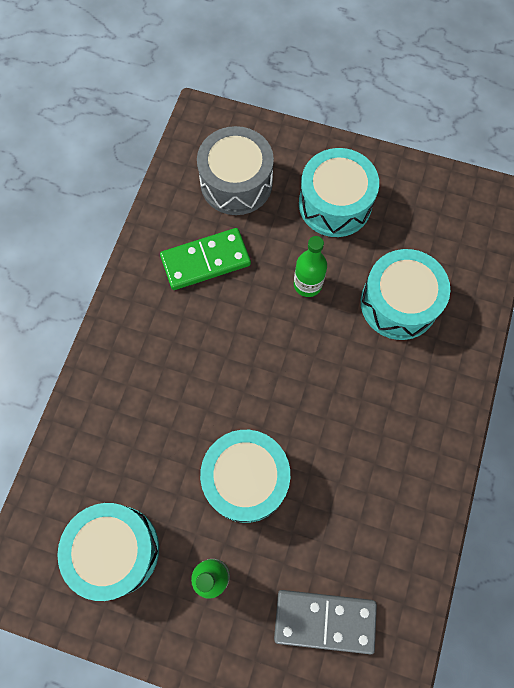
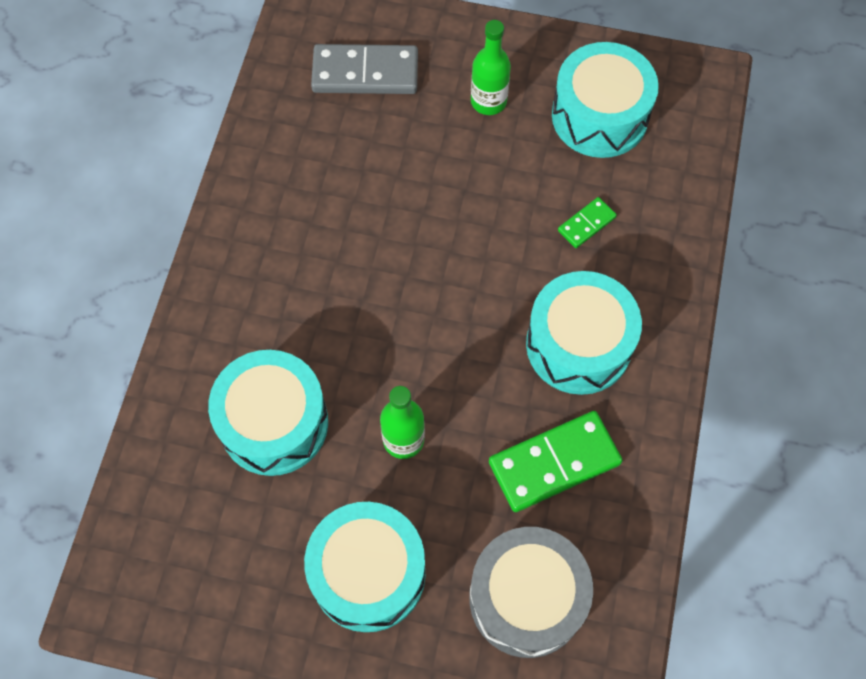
camera: 175 degrees right, 5 degrees down
turquoise drum [200,430,290,523] -> turquoise drum moved to [526,271,642,395]
none -> green domino [558,197,617,248]

